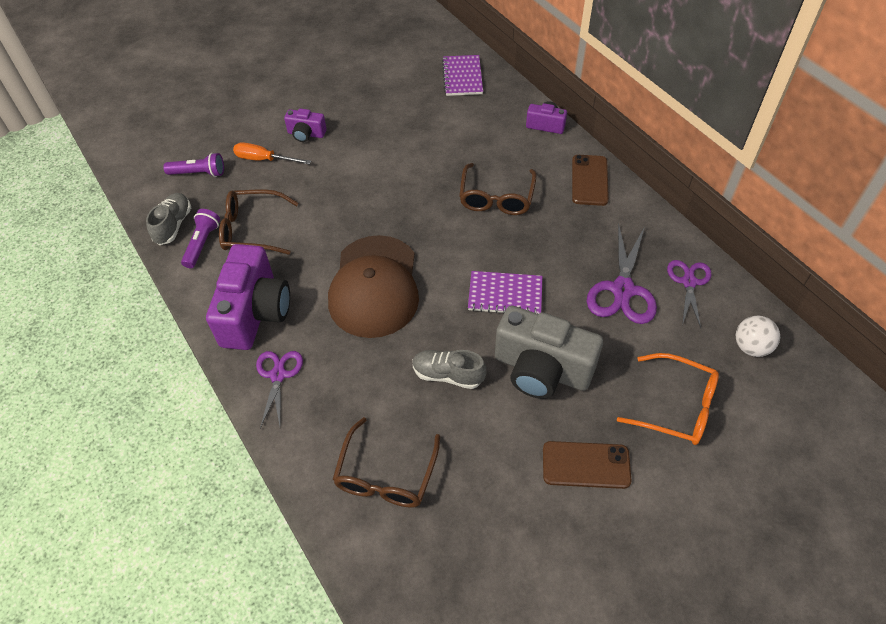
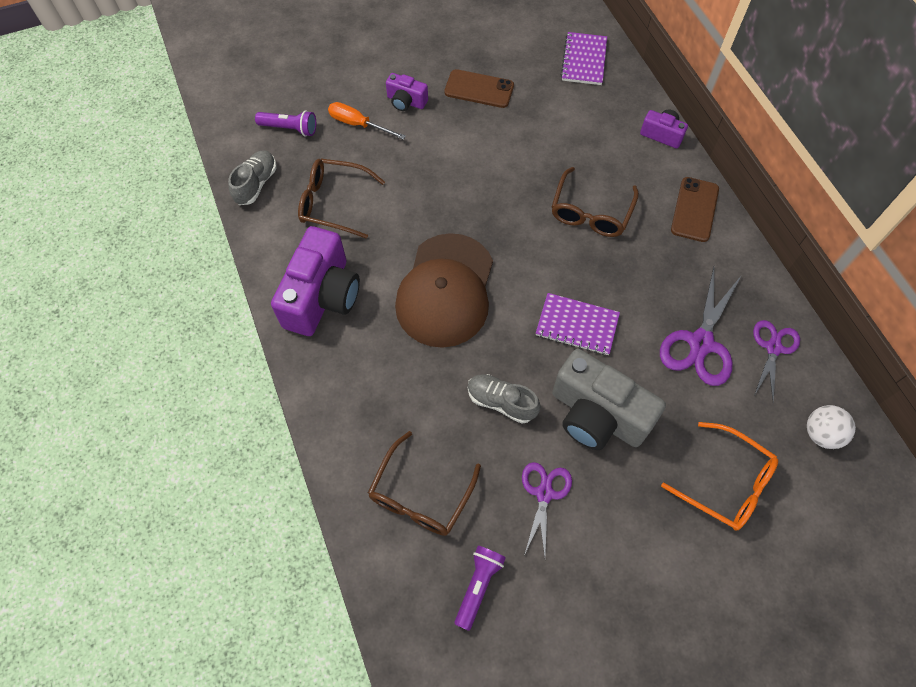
camera: 10 degrees right, 10 degrees up
purple flashlight [181,209,220,268] -> purple flashlight moved to [455,546,506,631]
purple scissors [256,351,303,428] -> purple scissors moved to [522,462,572,556]
brown phone [543,441,632,489] -> brown phone moved to [444,69,514,108]

